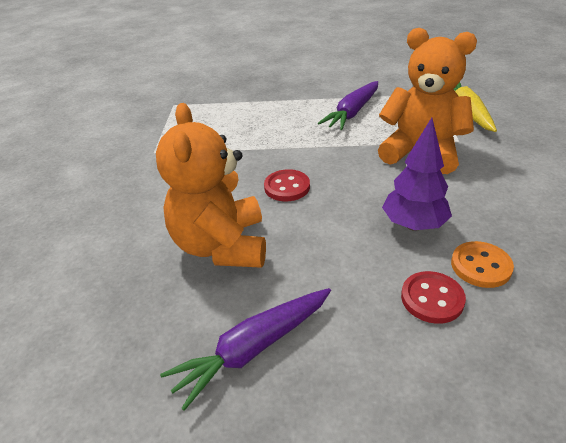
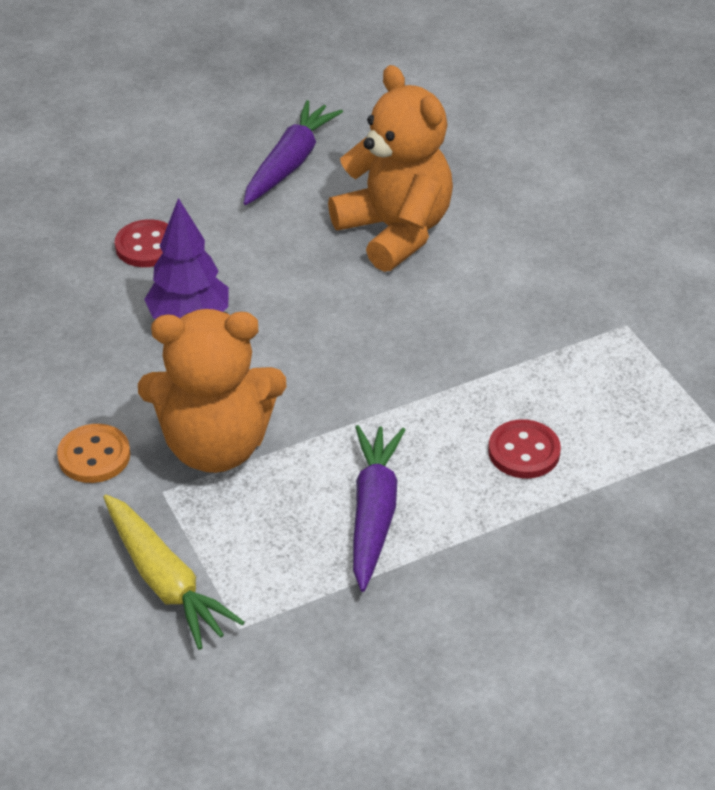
camera: 150 degrees right, 5 degrees up
red button [264,169,310,201] -> red button moved to [488,419,561,478]
orange button [451,241,514,288] -> orange button moved to [57,424,130,483]

